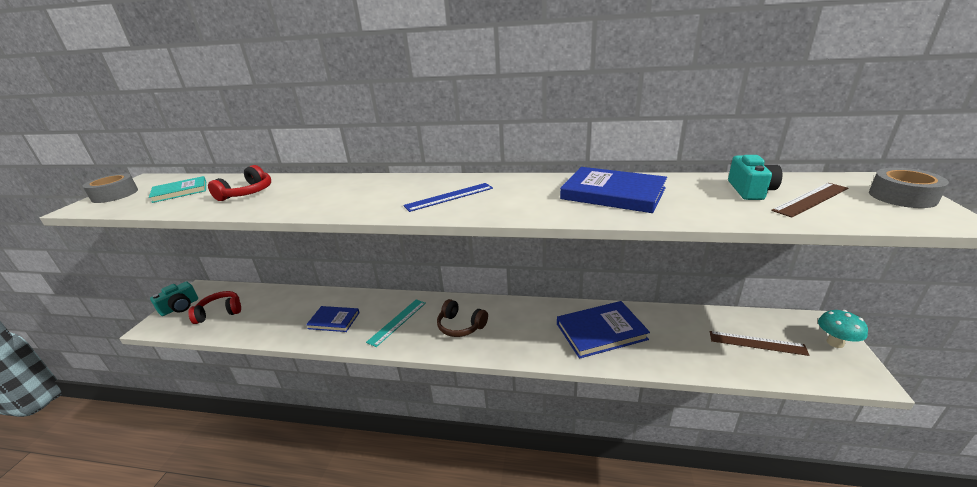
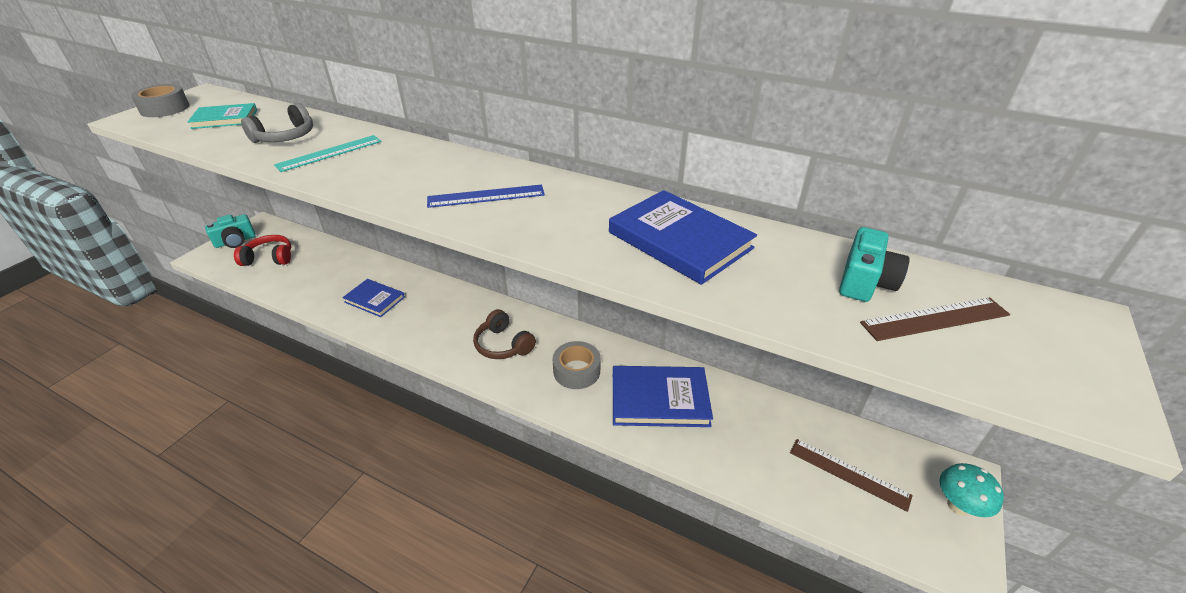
camera: 15 degrees right, 10 degrees up
red headphones [208,165,271,201] -> grey headphones [241,103,313,143]
turquoise ruler [366,299,426,347] -> turquoise ruler moved to [274,135,382,172]
grey tape [869,168,949,208] -> grey tape moved to [553,341,601,389]

